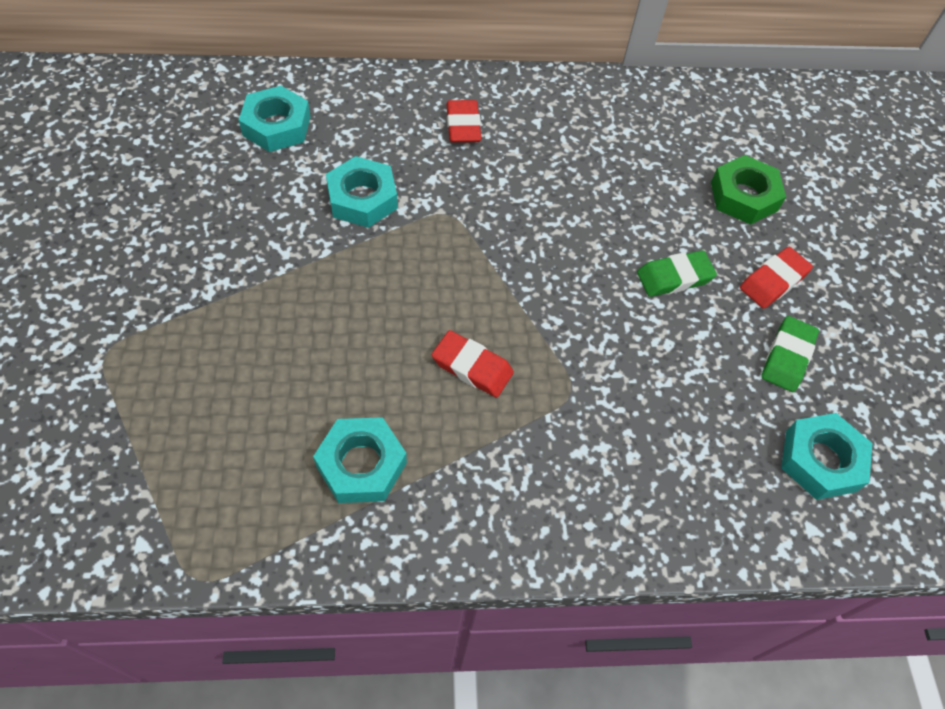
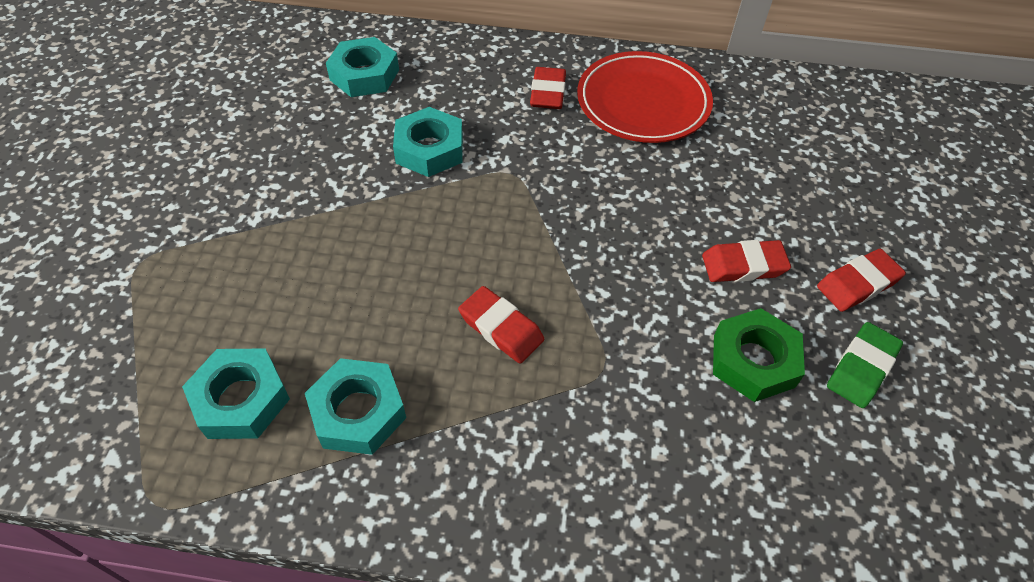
camera: 15 degrees right, 5 degrees down
green eraser [637,250,717,297] -> red eraser [702,240,791,282]
green nut [711,155,786,225] -> green nut moved to [713,308,805,402]
turquoise nut [781,413,872,500] -> turquoise nut moved to [182,348,290,439]
none -> red plate [577,51,713,143]

